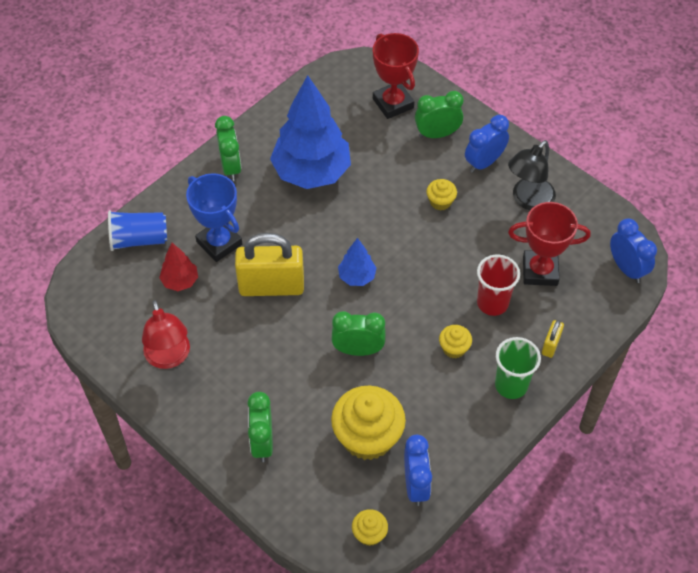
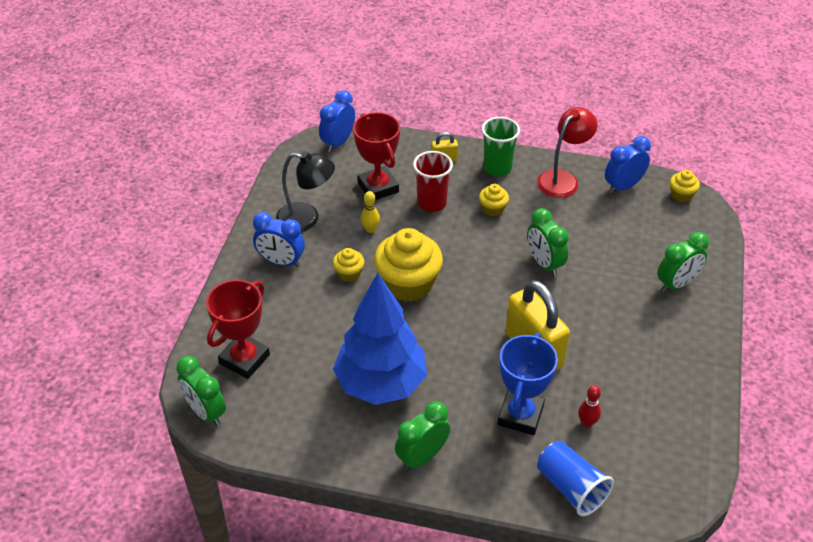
camera: 120 degrees left, 10 degrees down
red lamp [142,300,190,369] -> red lamp moved to [537,107,598,198]
red tree [159,243,198,291] -> red bowling pin [578,385,601,428]
yellow cupcake [331,386,406,460] -> yellow cupcake moved to [374,228,443,302]
blue tree [338,238,376,286] -> none
green clock [415,91,464,138] -> green clock moved to [176,356,226,426]
none -> yellow bowling pin [361,191,380,233]

